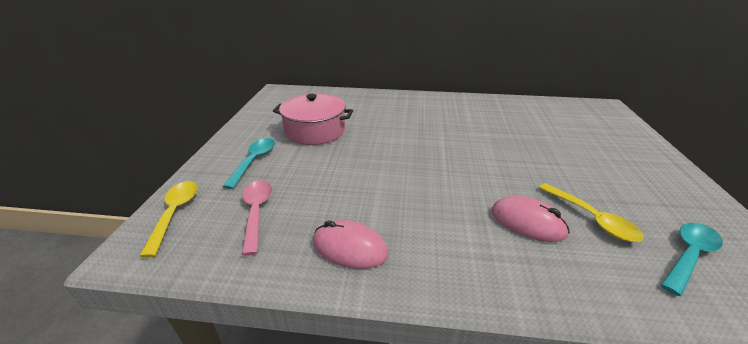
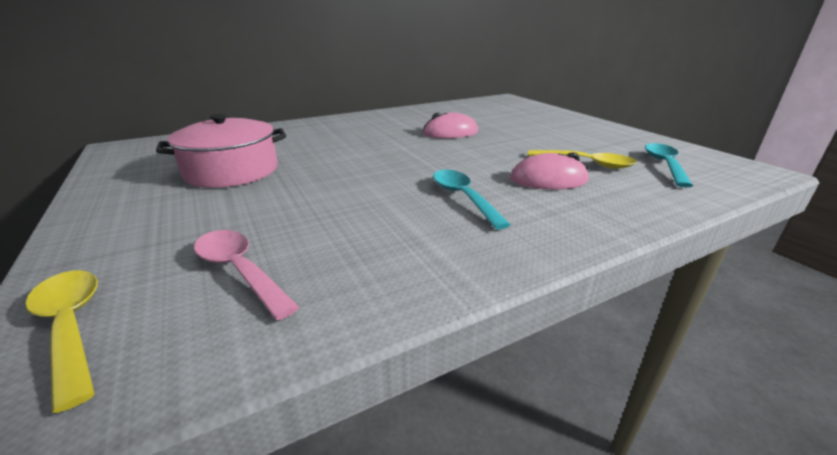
camera: 35 degrees left, 5 degrees down
turquoise spoon [222,138,275,189] -> turquoise spoon moved to [433,169,511,230]
pink mouse [313,220,388,269] -> pink mouse moved to [423,112,478,138]

